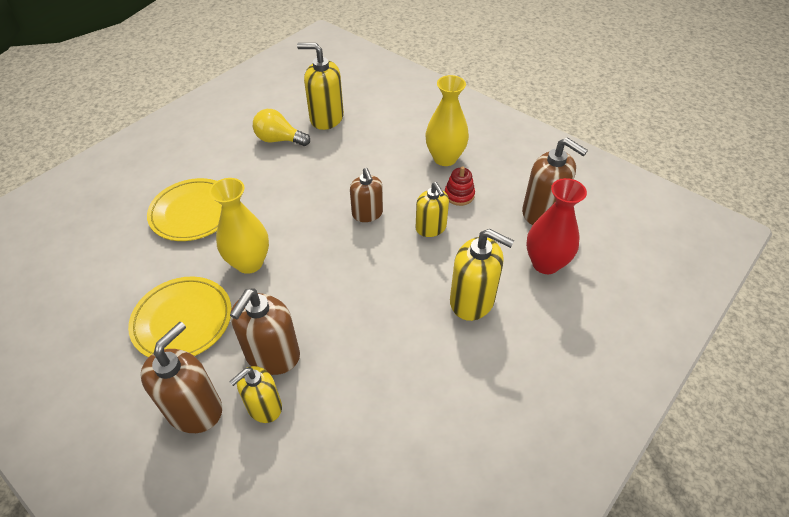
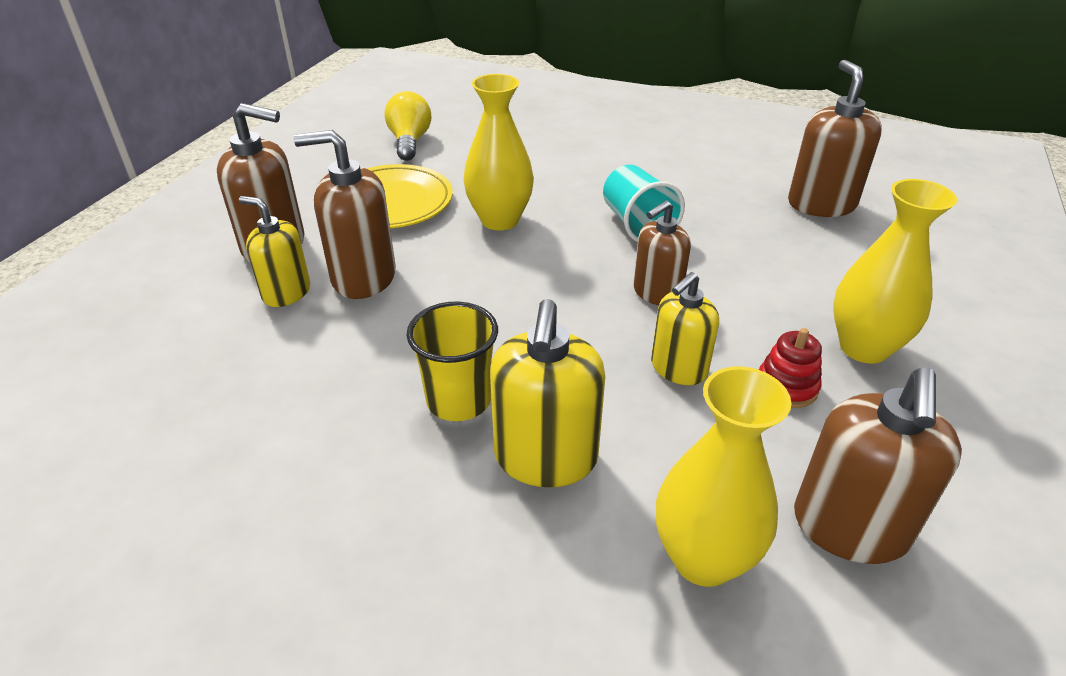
camera: 70 degrees right, 10 degrees down
yellow plate [147,178,222,241] -> none
yellow light bulb [253,109,310,146] -> yellow light bulb moved to [384,91,431,161]
yellow soap dispenser [297,43,344,130] -> brown soap dispenser [788,60,882,217]
red vase [526,178,587,274] -> yellow vase [656,366,792,587]
none -> yellow cup [406,302,498,421]
none -> turquoise cup [603,165,685,242]

